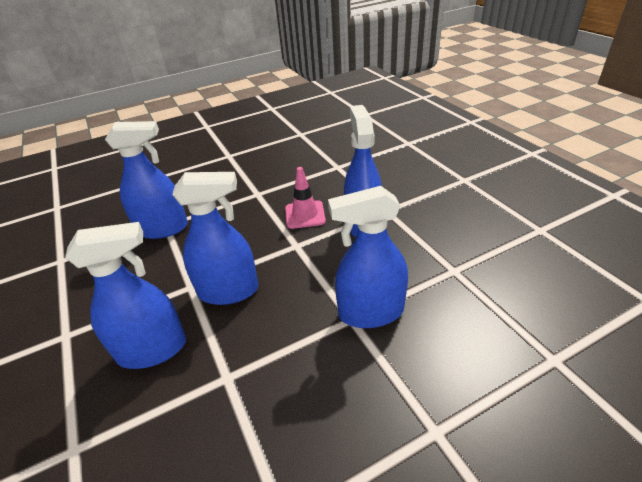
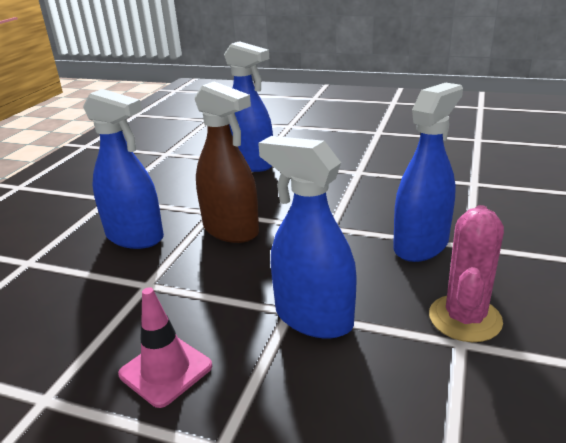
camera: 45 degrees right, 10 degrees down
blue spray bottle [172,172,259,305] -> brown spray bottle [195,82,259,243]
pink traffic cone [285,167,326,229] -> pink traffic cone moved to [118,287,212,408]
none -> pink cactus [429,205,504,342]

